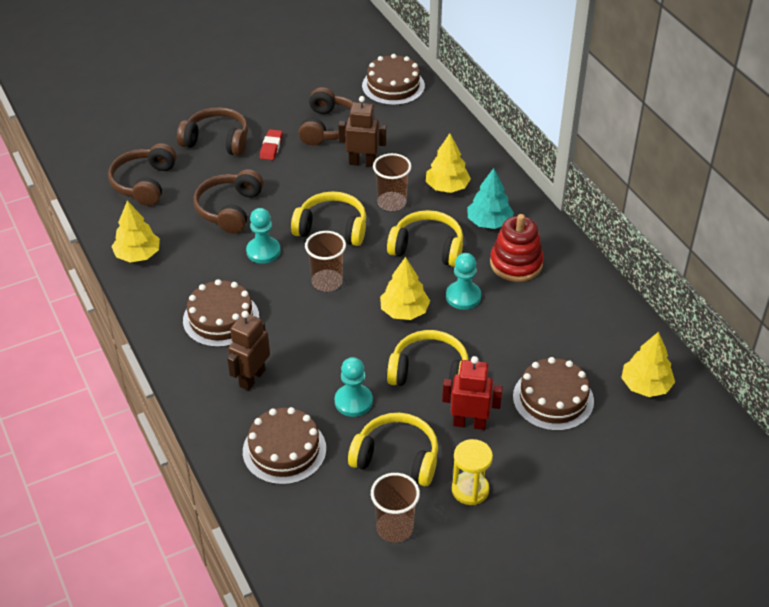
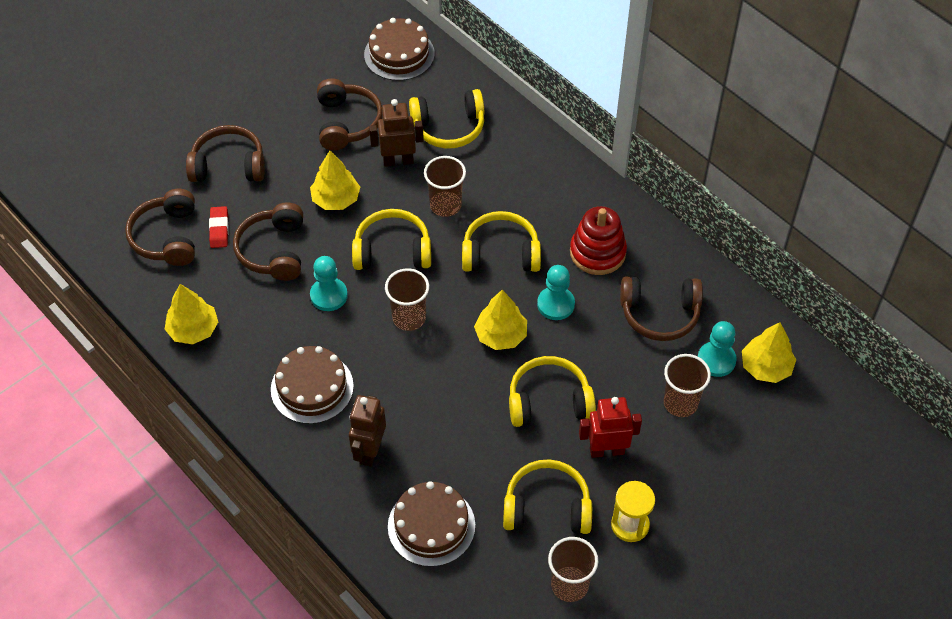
camera: 15 degrees left, 10 degrees up
red eraser [260,129,283,160] -> red eraser moved to [209,206,229,248]
turquoise pawn [335,357,373,417] -> turquoise pawn moved to [698,321,737,377]
yellow tree [426,133,471,193] -> yellow tree moved to [310,151,360,210]
turquoise tree [467,168,514,229] -> none
brown cake [513,357,594,431] -> brown cup [664,354,711,417]
none -> yellow headphones [409,89,484,149]
none -> brown headphones [620,276,703,341]

